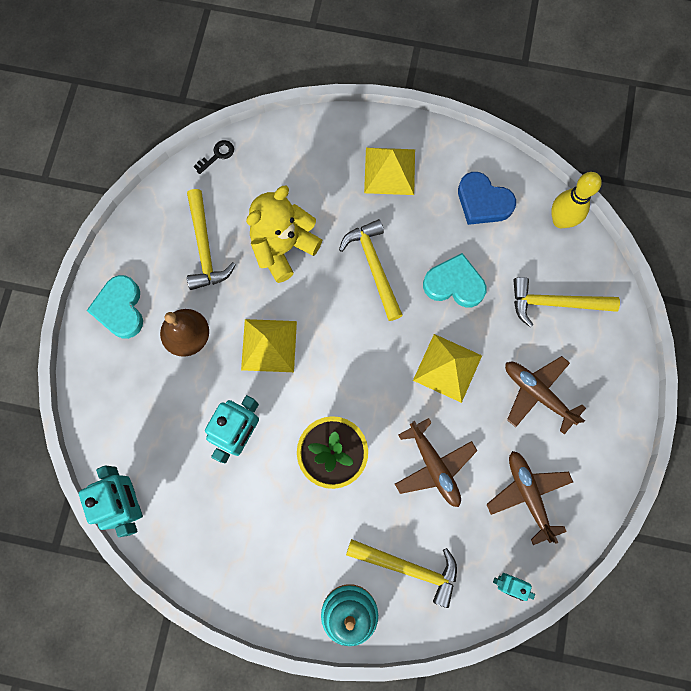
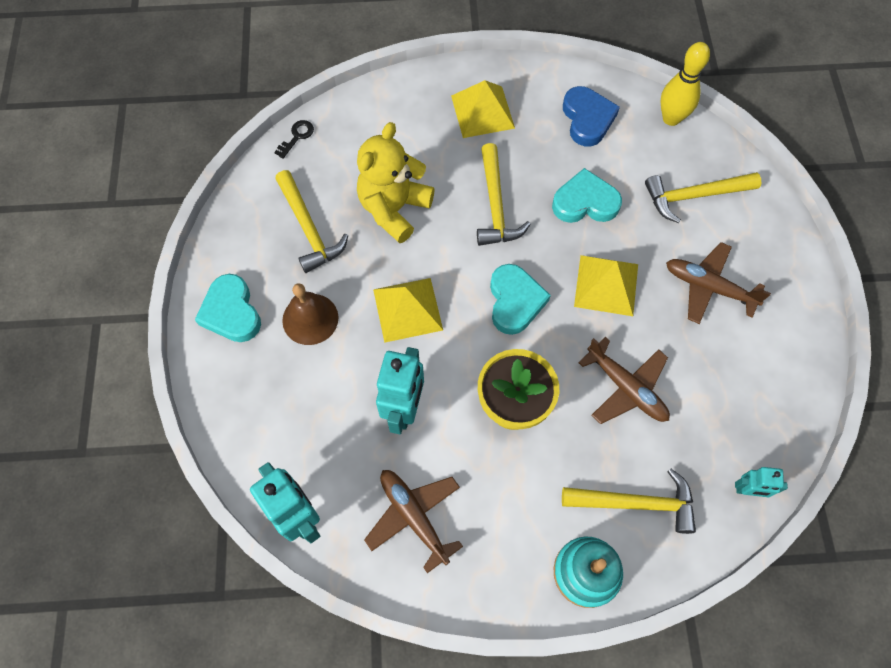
camera: 15 degrees left, 10 degrees down
yellow hammer [339,219,403,321] -> yellow hammer turned 150 degrees counterclockwise [477,143,531,246]
blue heart [458,172,516,225] -> blue heart turned 120 degrees counterclockwise [563,86,620,146]
brown plane [486,451,573,545] -> brown plane moved to [364,470,463,573]
none -> turquoise heart [490,264,551,335]

